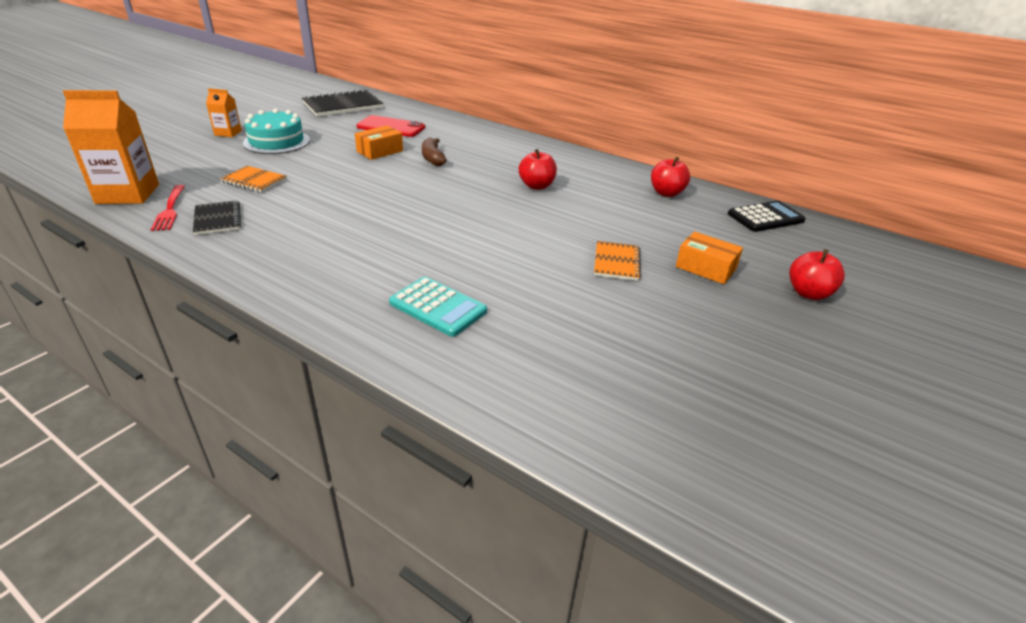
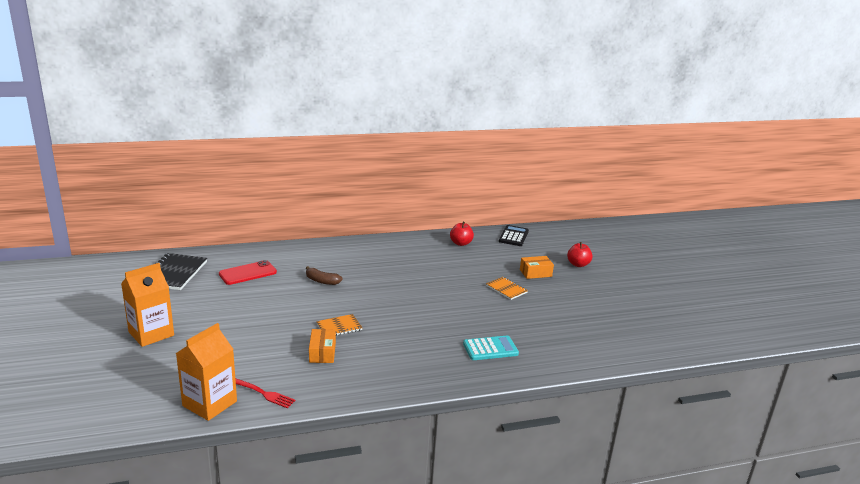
camera: 50 degrees left, 10 degrees down
black notebook [193,200,241,235] -> none
orange carton [206,88,242,137] -> orange carton [121,263,174,347], size x1.90
orange notebook [220,166,287,192] -> orange notebook moved to [316,314,362,336]
turquoise cake [243,109,310,154] -> none
orange box [355,125,403,160] -> orange box moved to [309,329,336,363]
red apple [519,149,557,190] -> none

